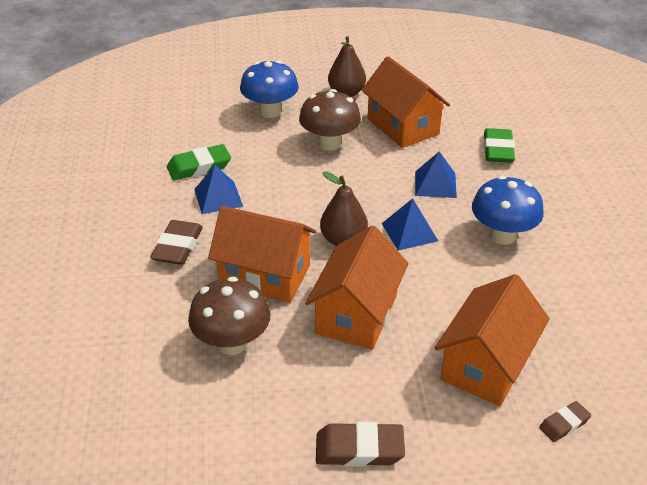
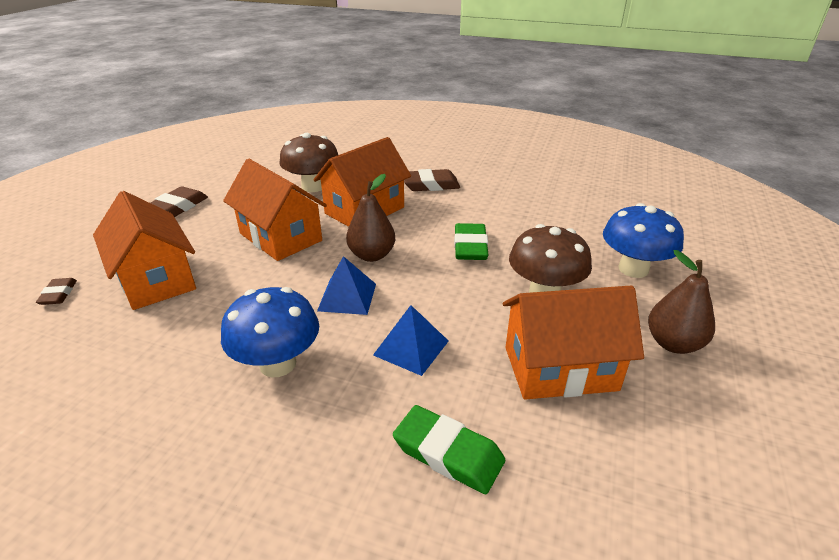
camera: 115 degrees right, 5 degrees down
brown eraser [150,220,203,265] -> brown eraser turned 45 degrees counterclockwise [404,169,460,191]
green eraser [167,144,231,181] -> green eraser moved to [454,223,488,260]
blue pyramid [194,165,243,214] -> none

